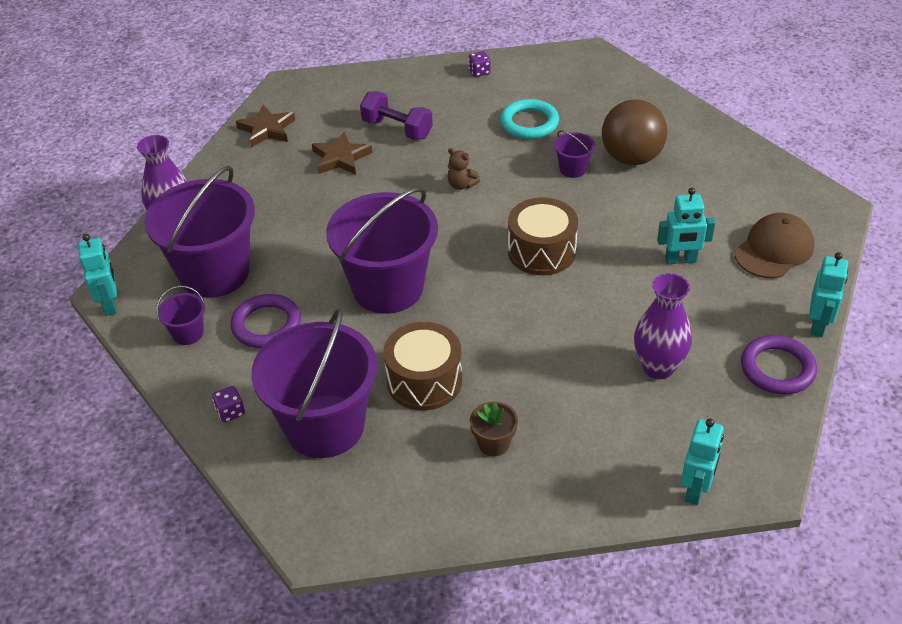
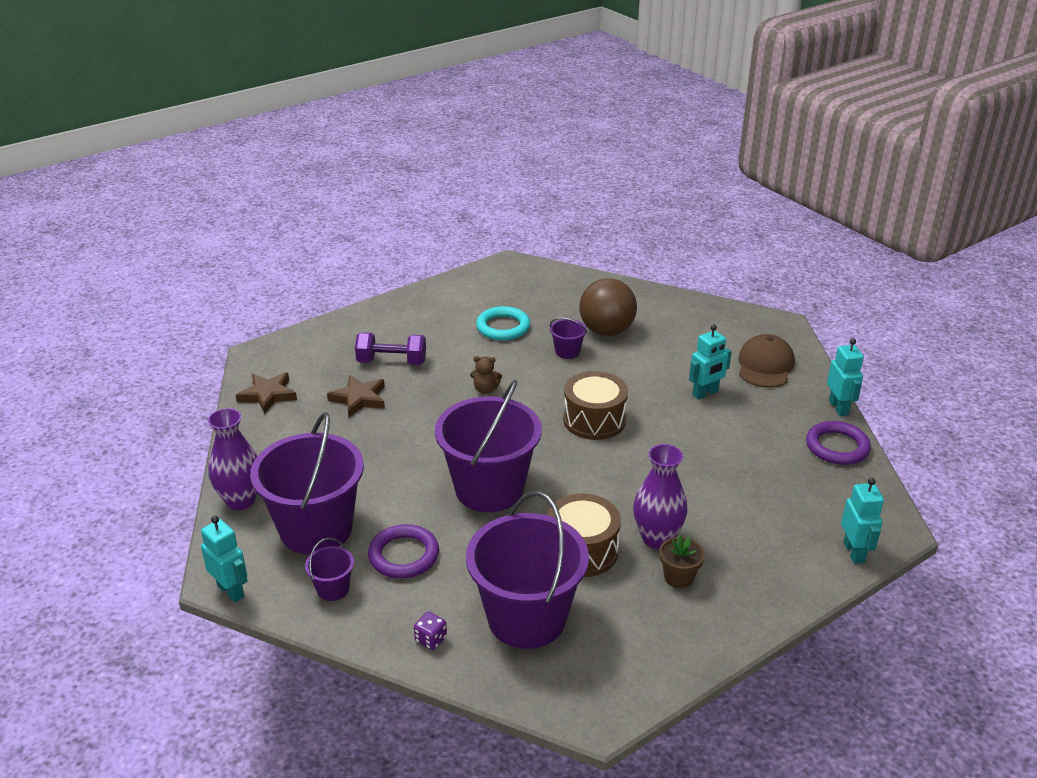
camera: 30 degrees left, 10 degrees down
purple dice [468,51,491,77] -> none
purple vase [634,273,692,379] -> purple vase moved to [633,444,687,549]

